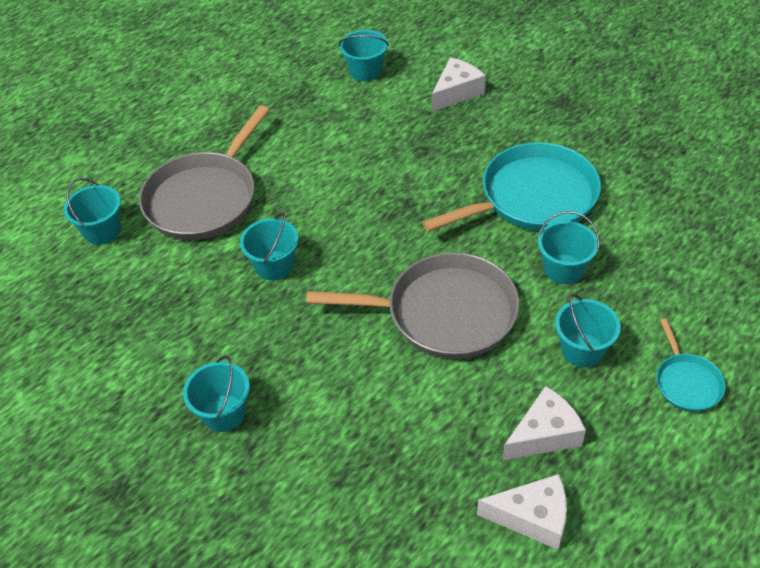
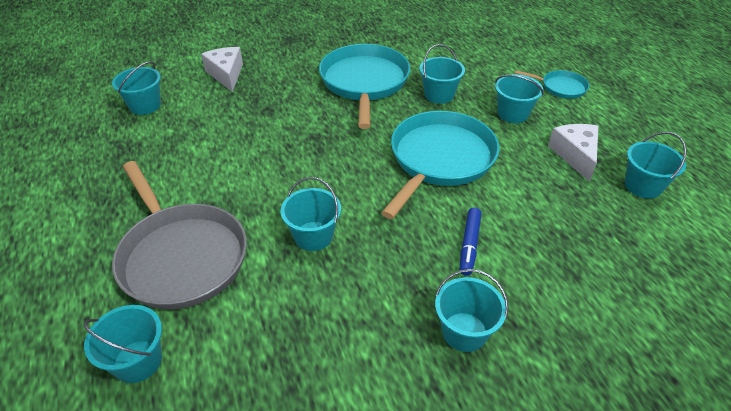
camera: 65 degrees left, 5 degrees down
grey pan [306,253,519,359] -> turquoise pan [381,111,500,219]
white cheese [477,474,567,550] -> turquoise bucket [625,132,687,199]
none -> blue marker [460,207,481,276]

